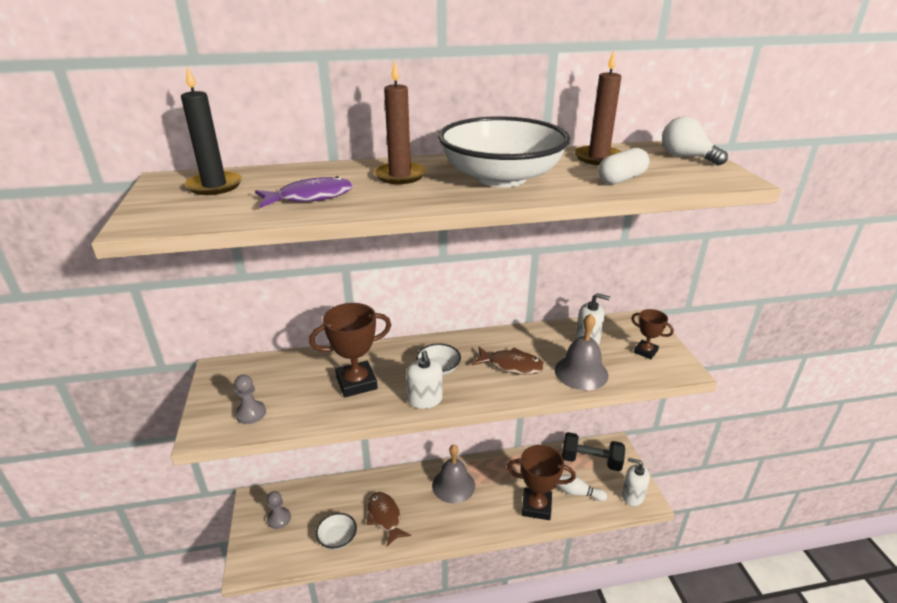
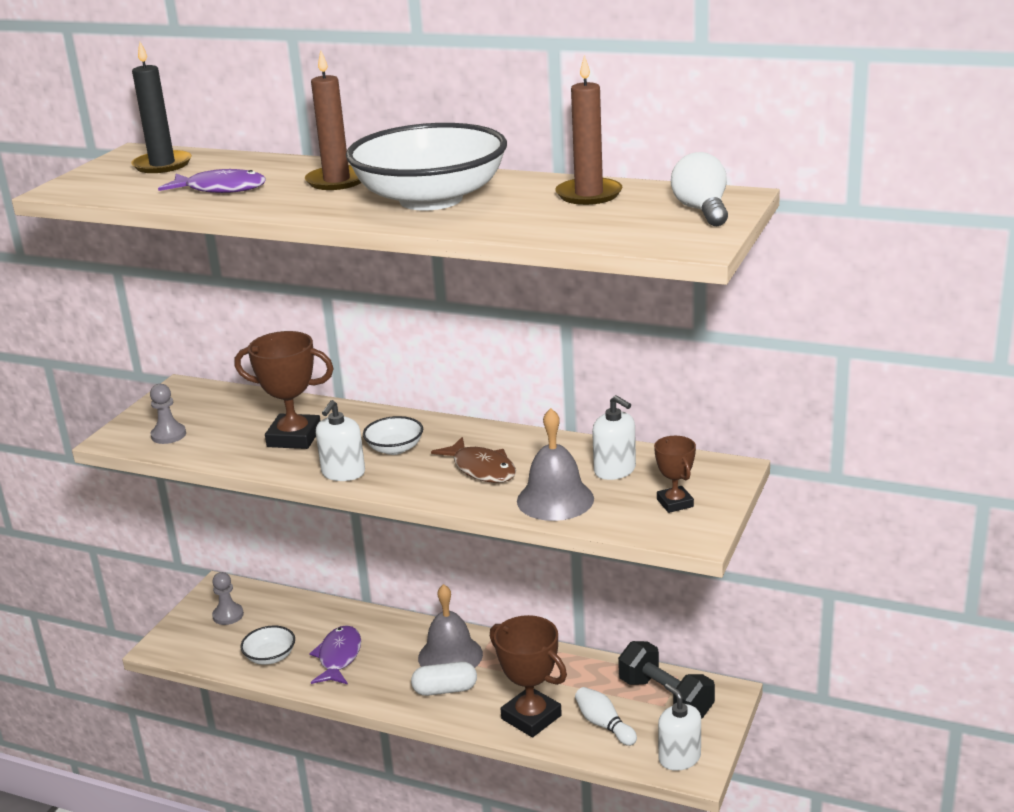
camera: 35 degrees right, 5 degrees down
brown fish [367,492,411,547] -> purple fish [309,625,361,685]
white capsule [598,148,649,185] -> white capsule moved to [411,662,477,696]

